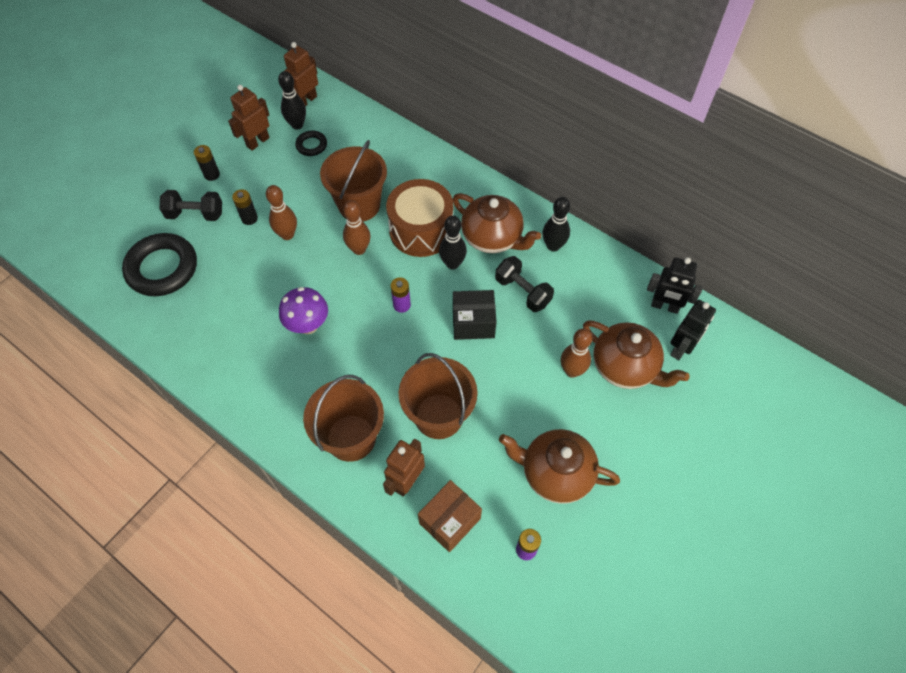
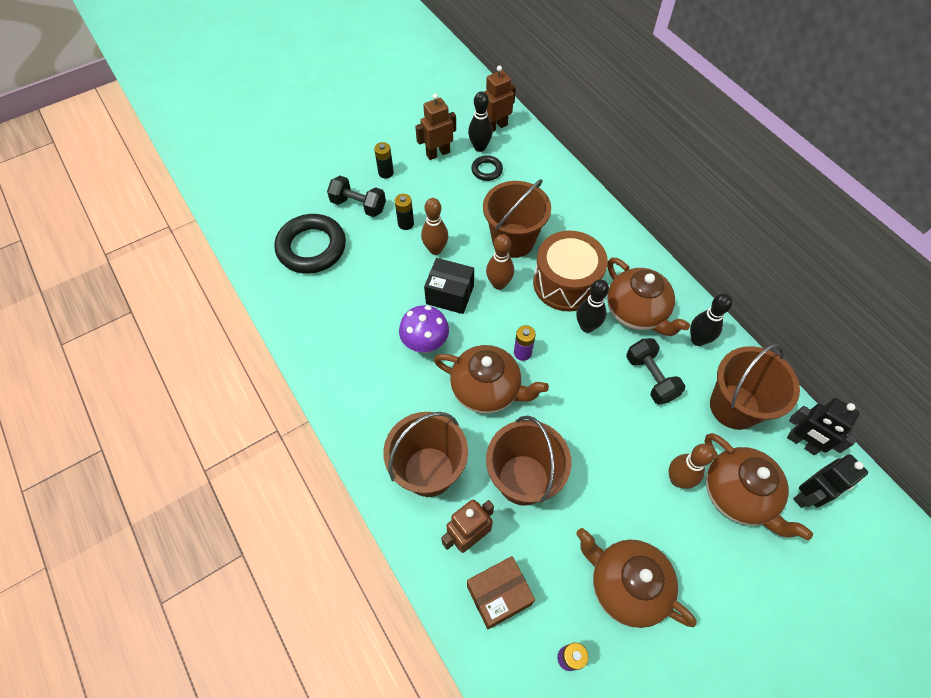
camera: 20 degrees right, 0 degrees up
black box [453,290,496,340] -> black box moved to [424,258,474,314]
none -> brown teapot [434,345,549,414]
none -> brown bucket [710,344,800,430]

